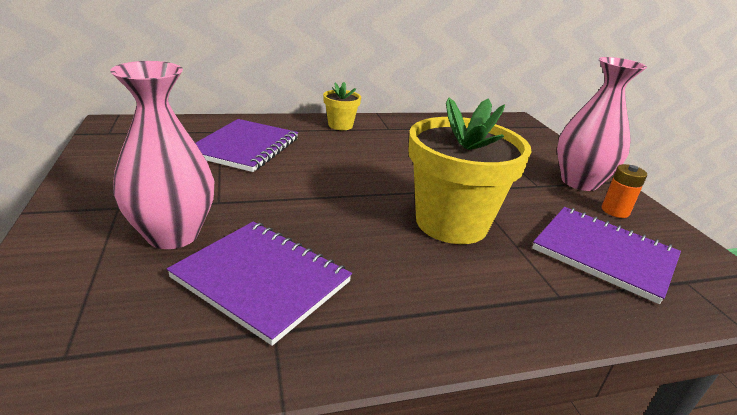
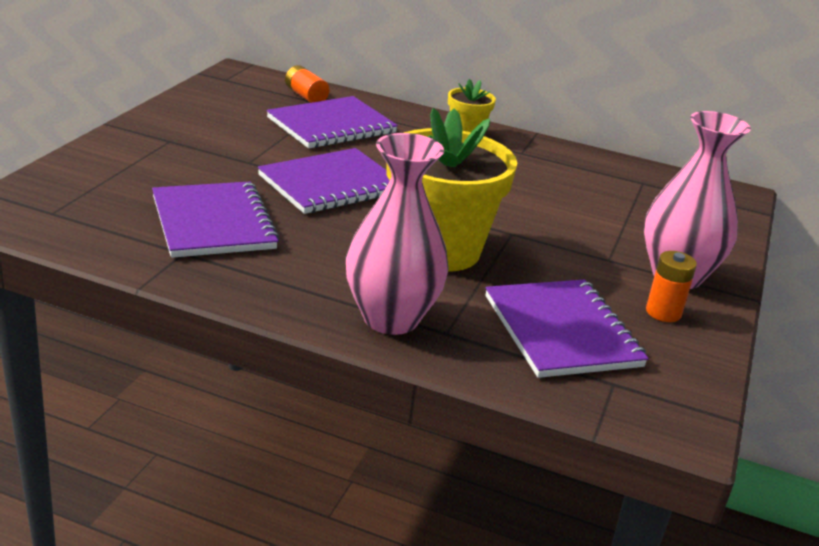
camera: 35 degrees right, 0 degrees up
pink vase [110,61,214,249] -> pink vase moved to [346,133,449,335]
none -> purple notebook [258,148,390,214]
none -> orange battery [285,65,330,103]

